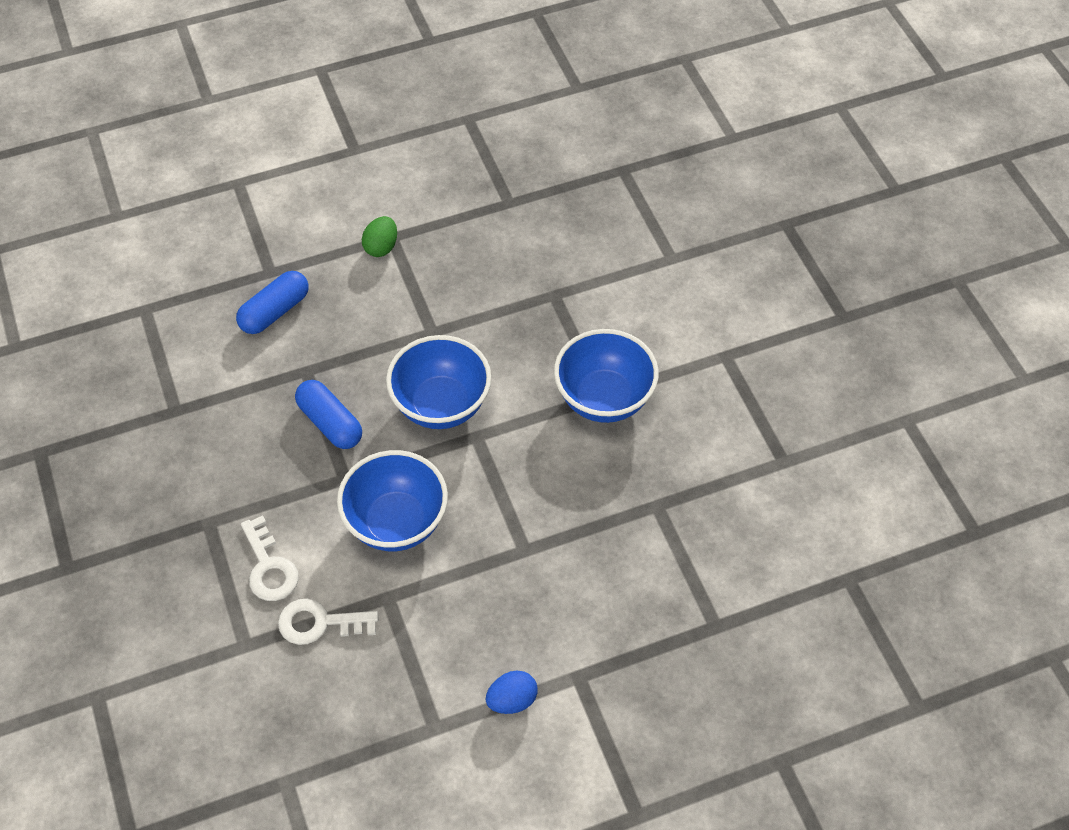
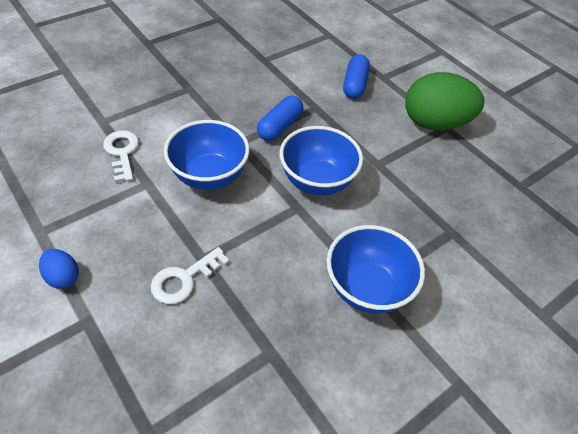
camera: 70 degrees right, 5 degrees down
blue capsule [236,271,309,334] -> blue capsule turned 75 degrees clockwise [343,54,370,99]
white key [241,516,299,601] -> white key moved to [151,247,229,304]
green egg [362,216,397,257] -> green egg [405,72,484,130], size x2.24

